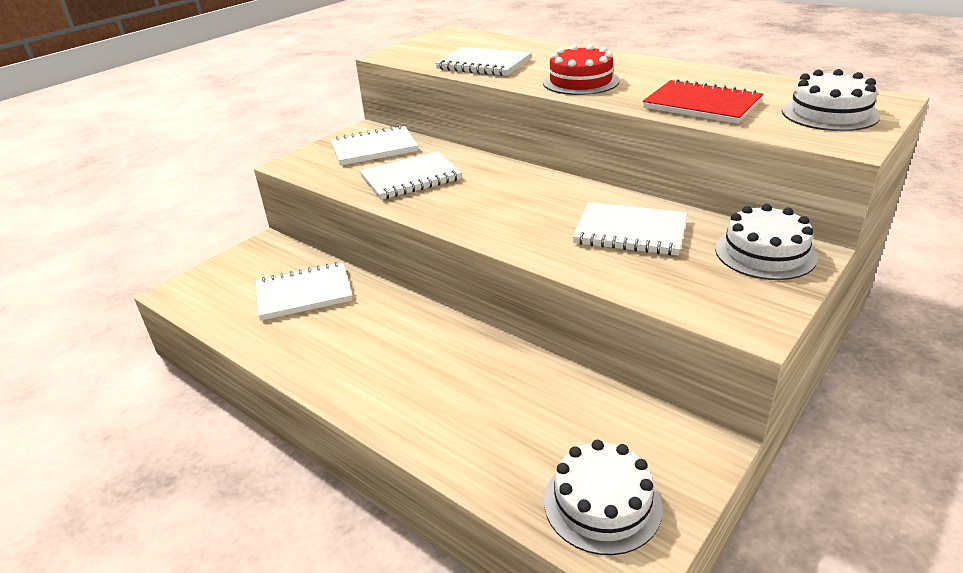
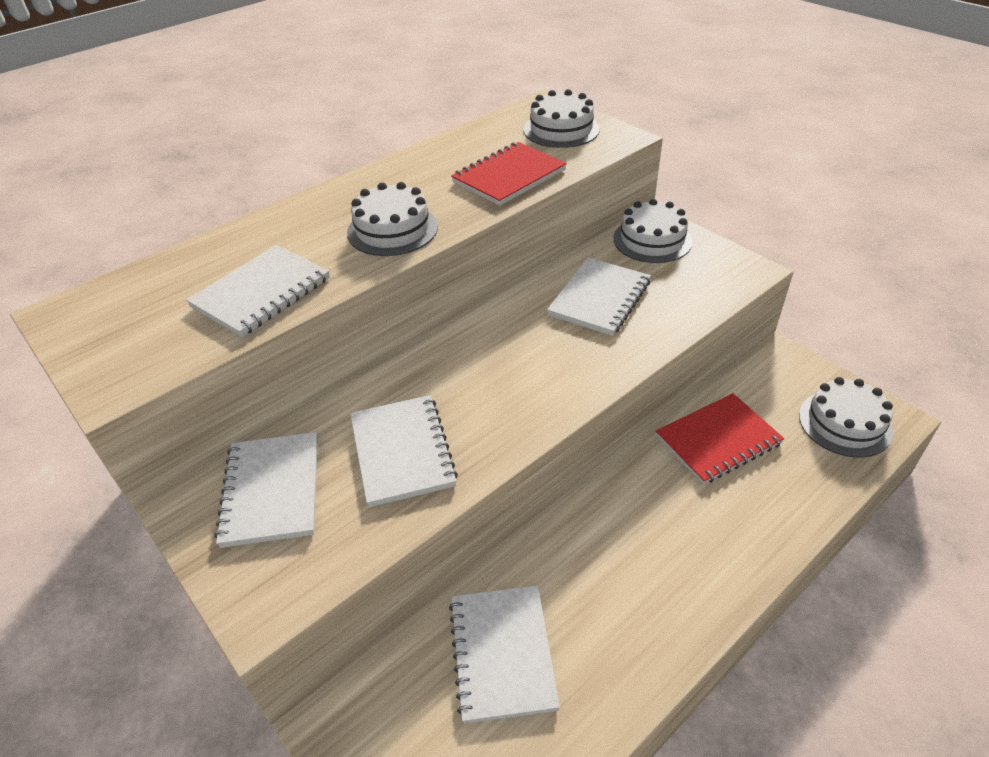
camera: 80 degrees left, 10 degrees up
red cake [543,44,620,95] -> white cake [347,182,438,256]
none -> red notebook [656,393,784,484]

